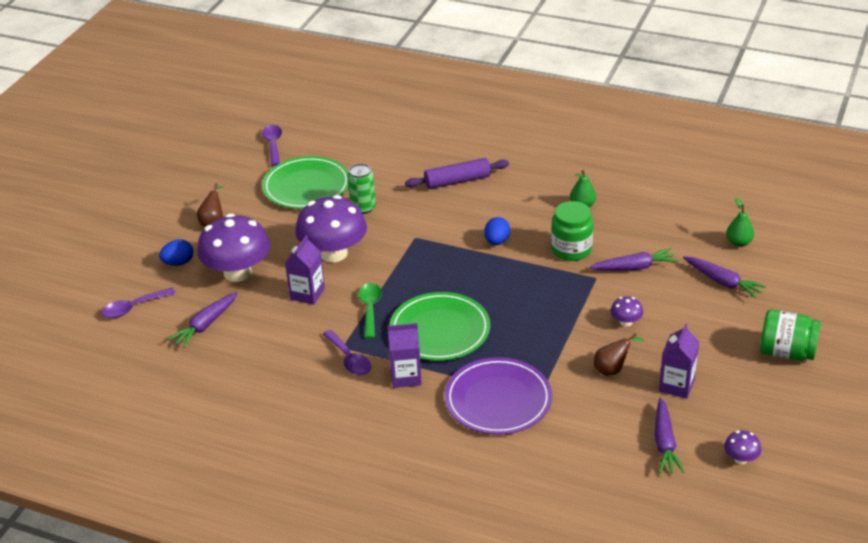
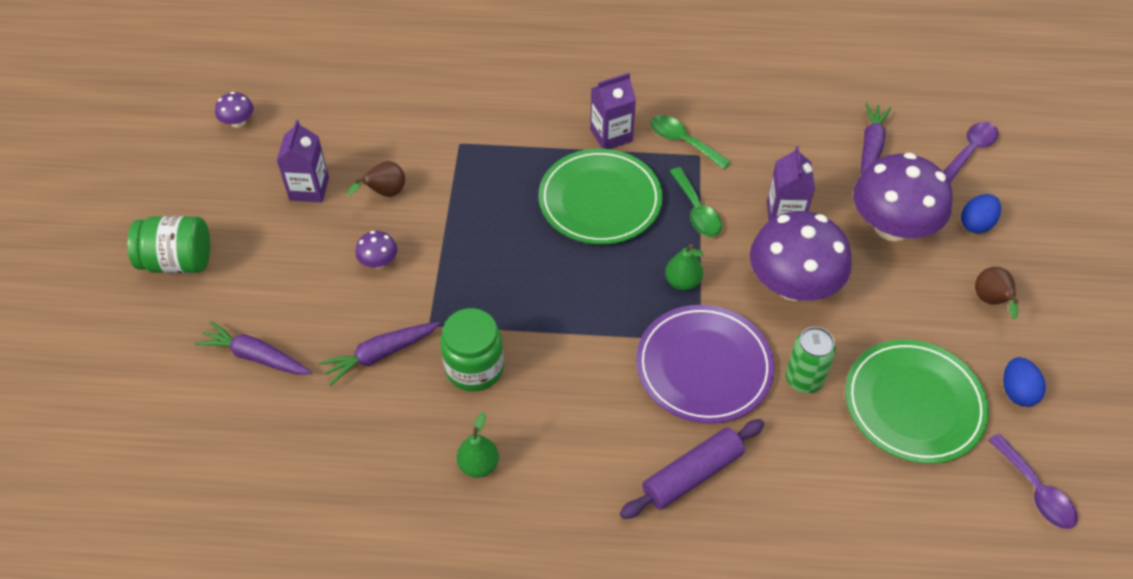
camera: 160 degrees right, 15 degrees up
purple spoon [323,330,371,375] -> green spoon [651,115,731,169]
purple plate [445,357,552,435] -> purple plate moved to [636,305,774,423]
blue egg [484,217,510,245] -> blue egg moved to [1003,357,1046,407]
purple carrot [654,398,684,474] -> none
green pear [726,197,754,247] -> green pear moved to [665,244,704,291]

